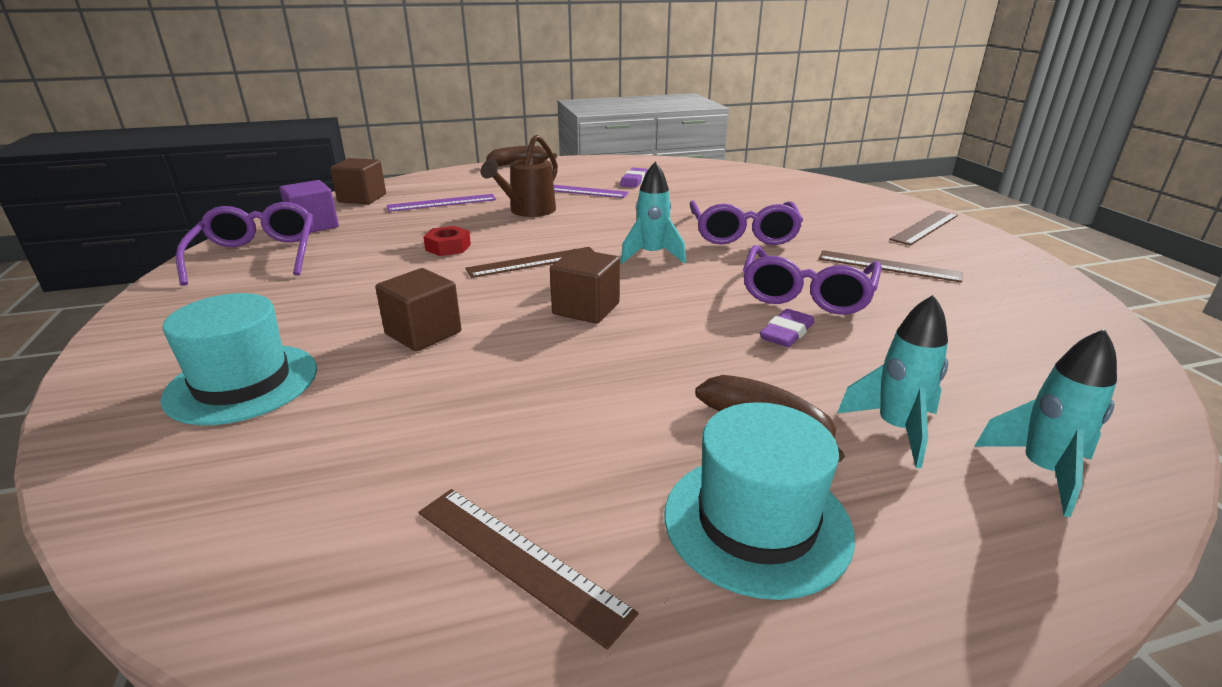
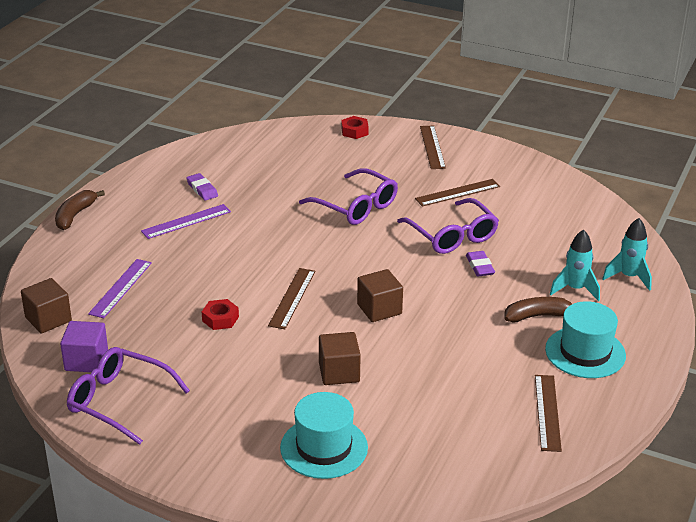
camera: 50 degrees left, 5 degrees up
brown ruler [419,489,638,650] -> brown ruler turned 75 degrees counterclockwise [535,375,562,452]
brown watering can [481,135,558,217] -> none
turquoise rocket [620,162,686,264] -> none
none -> red nut [341,116,369,139]

